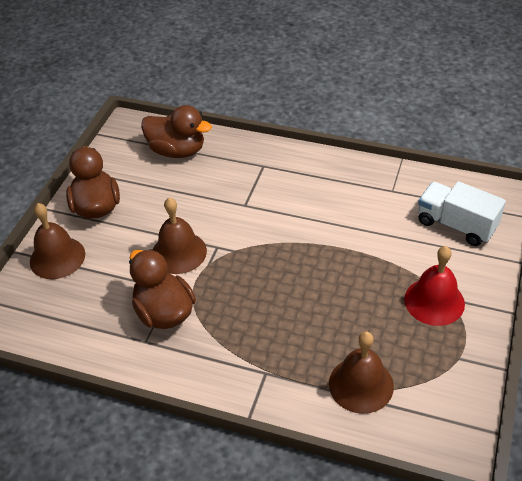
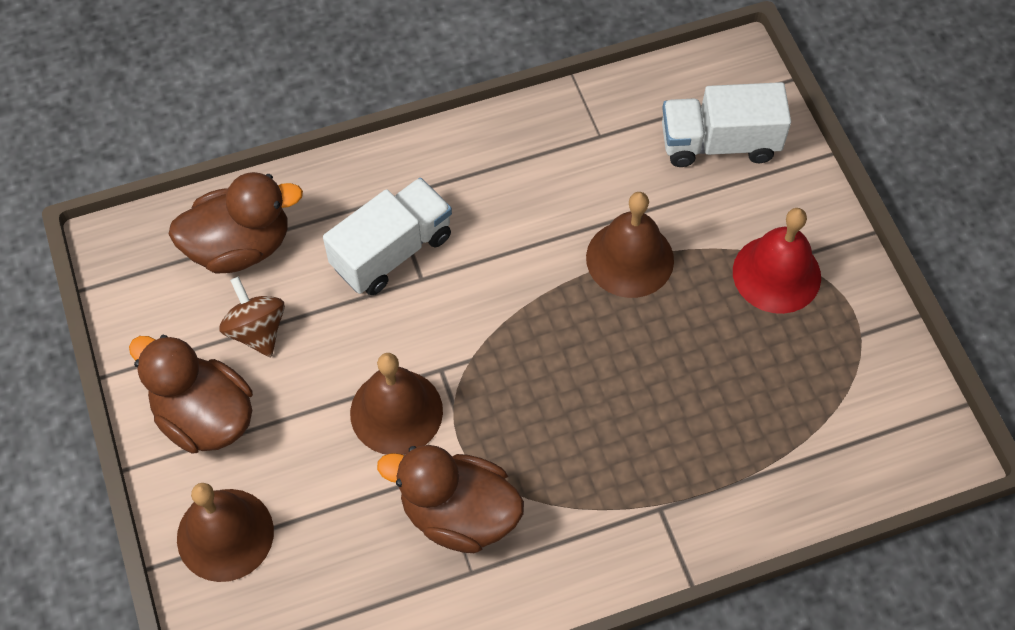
camera: 40 degrees left, 15 degrees up
brown bell [329,331,394,414] -> brown bell moved to [586,192,674,298]
none -> brown spinning top [220,277,285,357]
none -> white truck [323,178,452,295]

